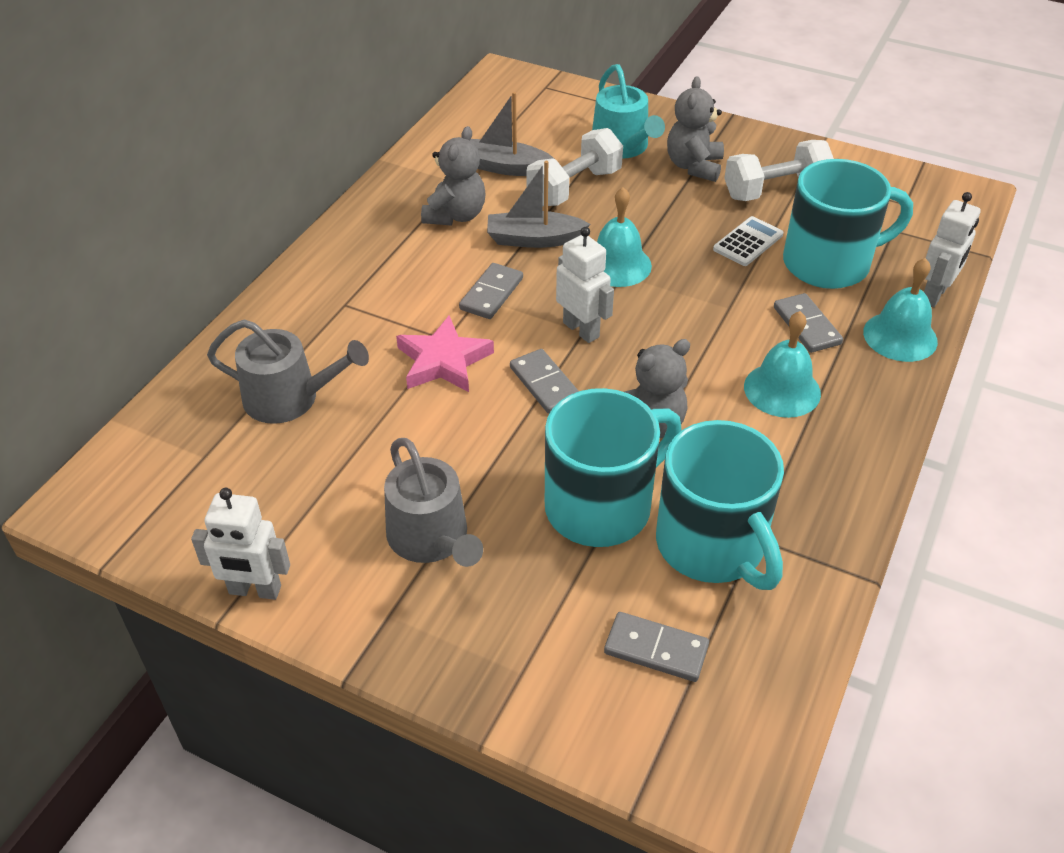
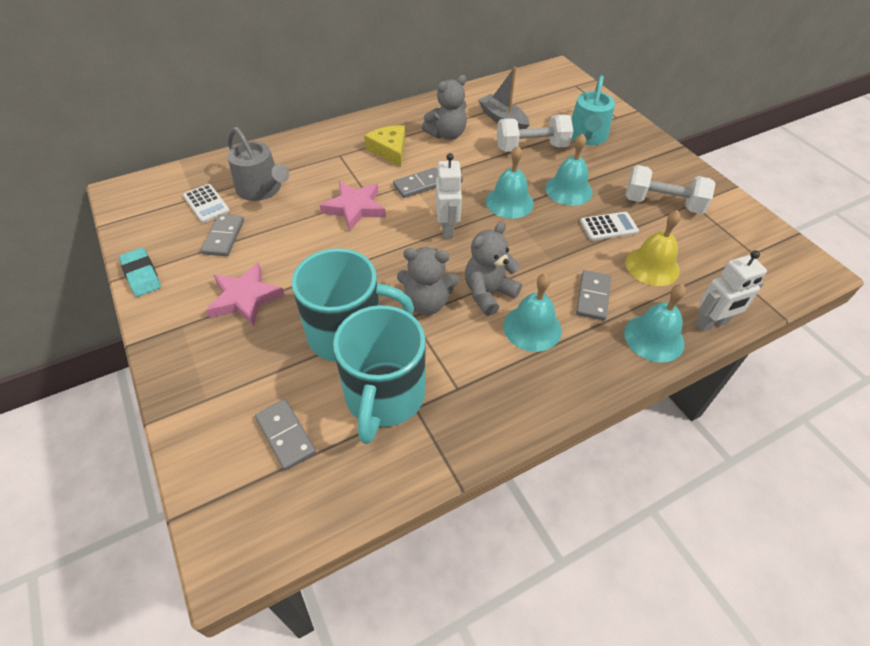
camera: 35 degrees right, 5 degrees up
white robot [191,488,290,600] -> turquoise eraser [119,248,161,297]
grey watering can [384,438,483,567] -> pink star [206,263,285,327]
grey boat [487,161,590,248] -> none
grey domino [510,349,579,414] -> grey domino moved to [201,214,244,256]
grey teddy bear [667,76,724,182] -> grey teddy bear moved to [465,222,522,316]
turquoise mug [783,159,913,289] -> yellow bell [625,210,681,286]
none -> white calculator [183,184,230,223]
none -> yellow cheese [364,125,405,167]
none -> turquoise bell [545,134,593,206]

